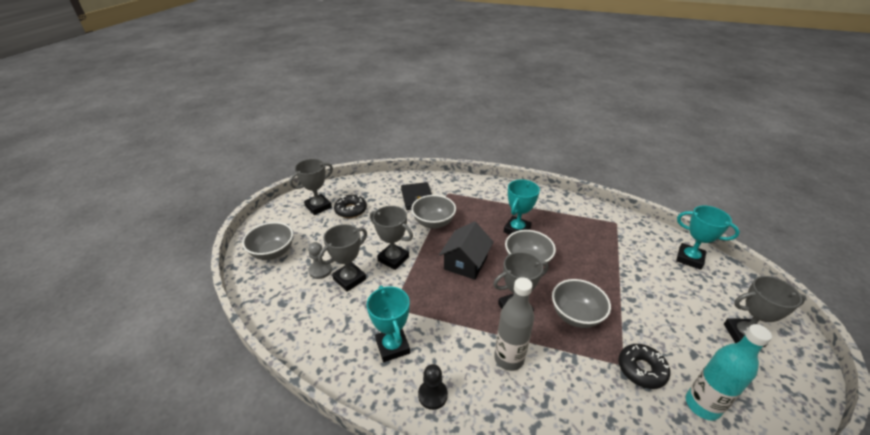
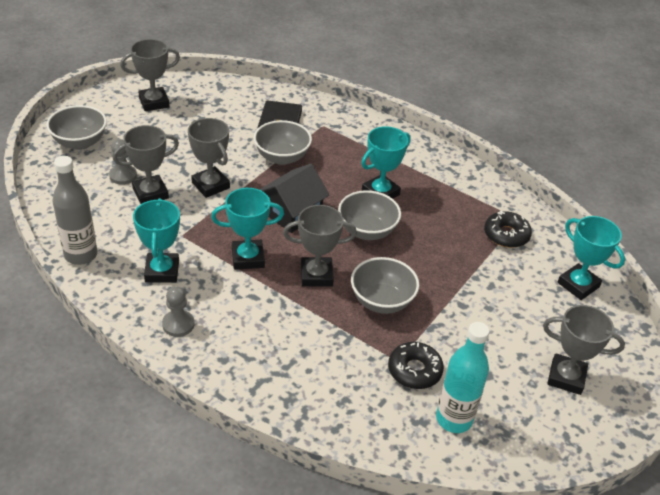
camera: 15 degrees right, 5 degrees up
black donut [334,195,367,218] -> black donut moved to [484,211,532,248]
black pawn [418,364,448,410] -> grey pawn [162,286,195,337]
grey bottle [494,277,534,371] -> grey bottle moved to [53,156,97,265]
none -> turquoise trophy [211,188,284,270]

